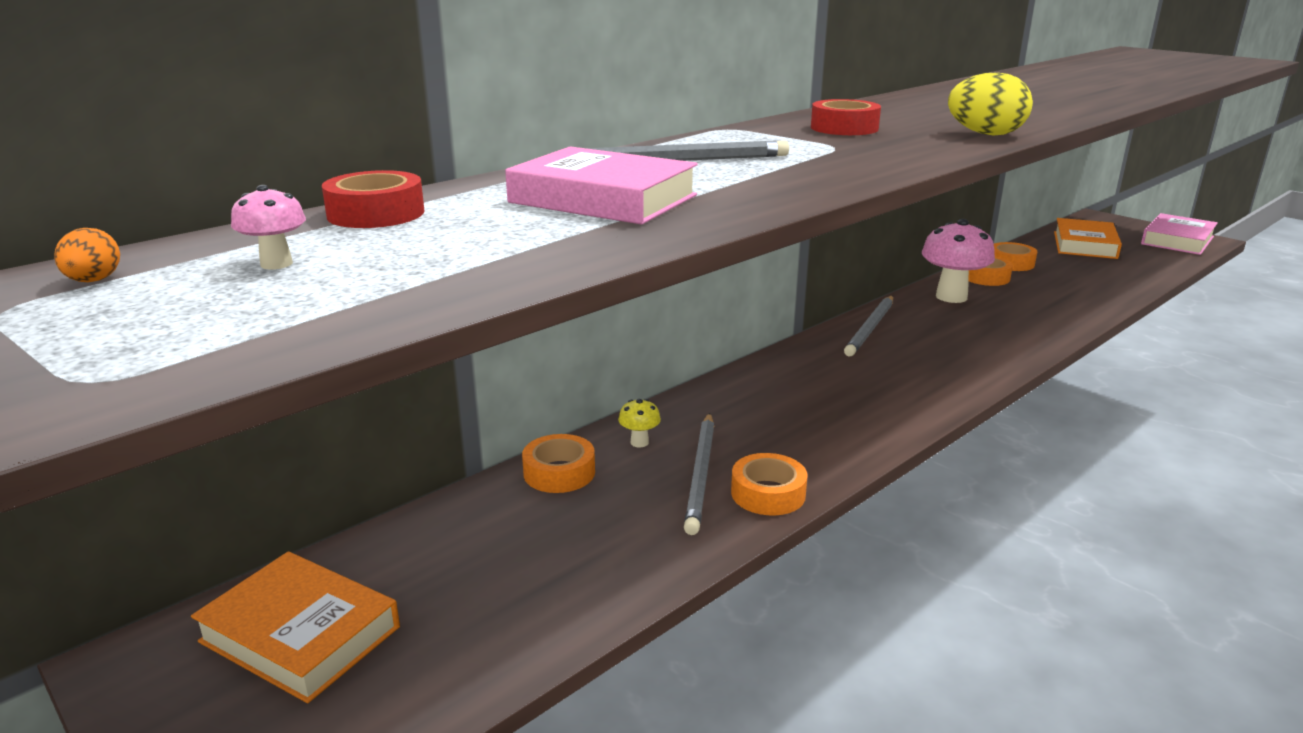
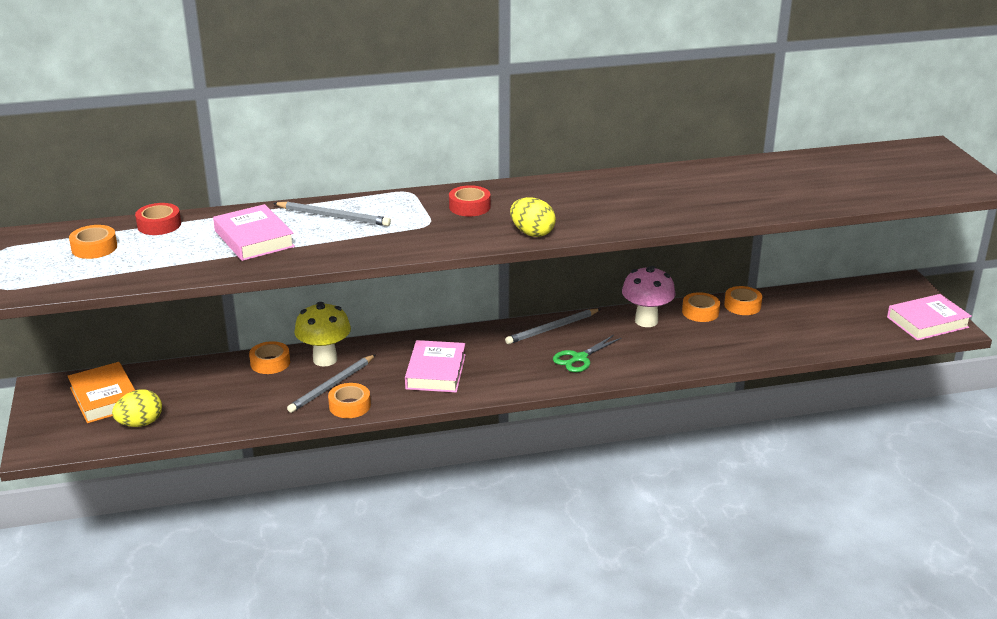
camera: 30 degrees right, 5 degrees up
orange egg [54,228,120,282] -> none
pink mushroom [231,185,306,270] -> orange tape [69,225,117,259]
yellow mushroom [618,399,661,447] -> yellow mushroom [294,302,351,367], size x2.28
orange book [1054,218,1122,259] -> none
none -> yellow egg [112,389,162,427]
none -> pink book [405,340,466,393]
none -> green scissors [553,335,621,372]

